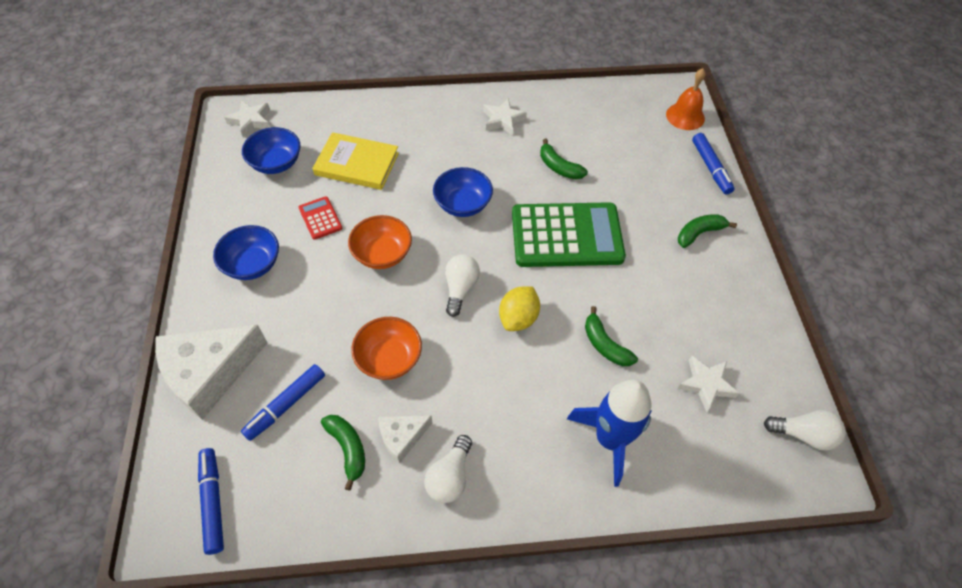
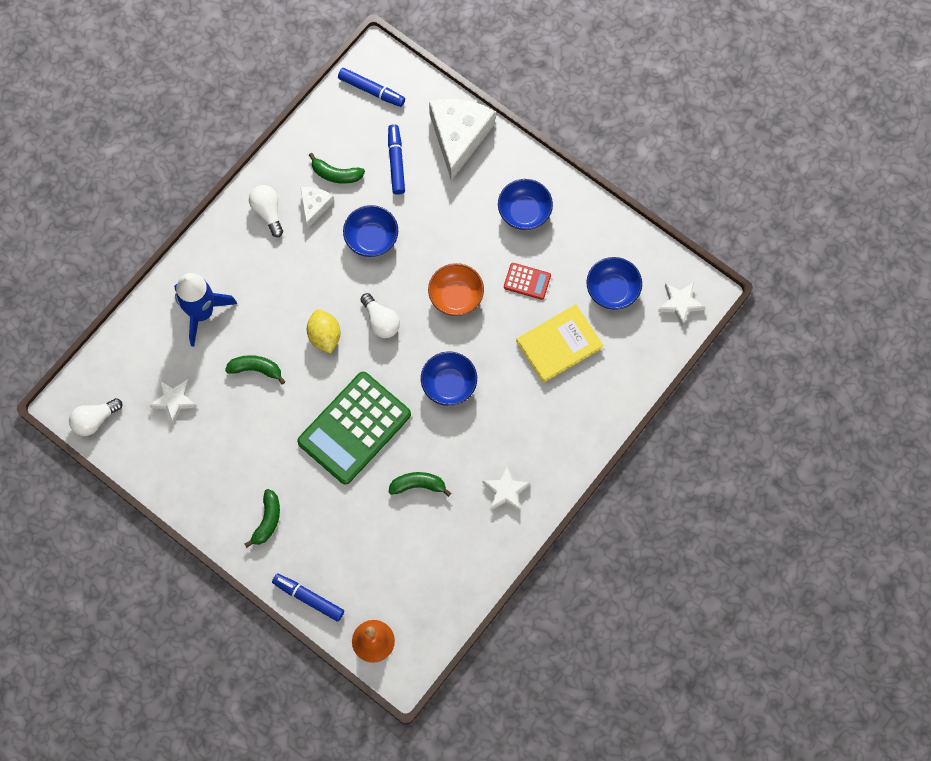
camera: 135 degrees right, 15 degrees up
orange bowl [351,317,422,380] -> blue bowl [343,205,398,257]

